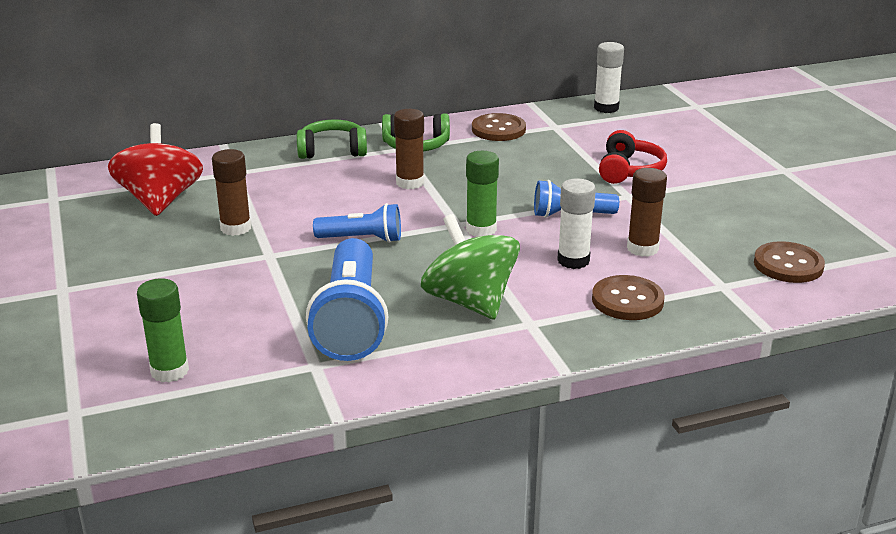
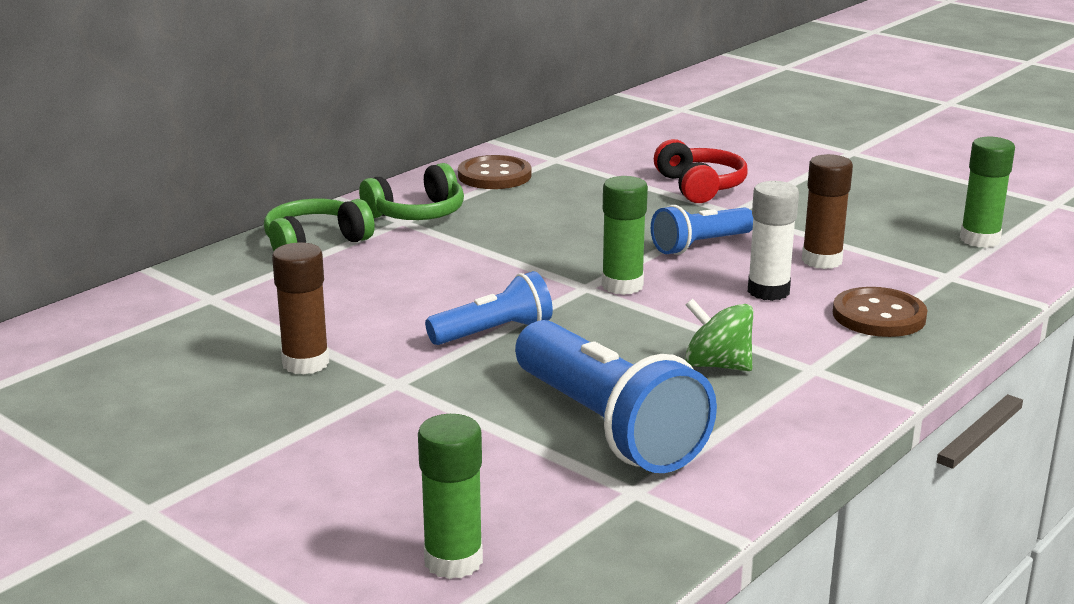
camera: 30 degrees left, 5 degrees down
red spinning top [108,123,203,216] -> none
brown glue stick [394,109,424,189] -> none
green spinning top [421,214,520,320] -> green spinning top [685,298,753,371], size x0.59
white glue stick [594,42,624,113] -> none
brown button [754,241,825,283] -> green glue stick [960,137,1015,248]

